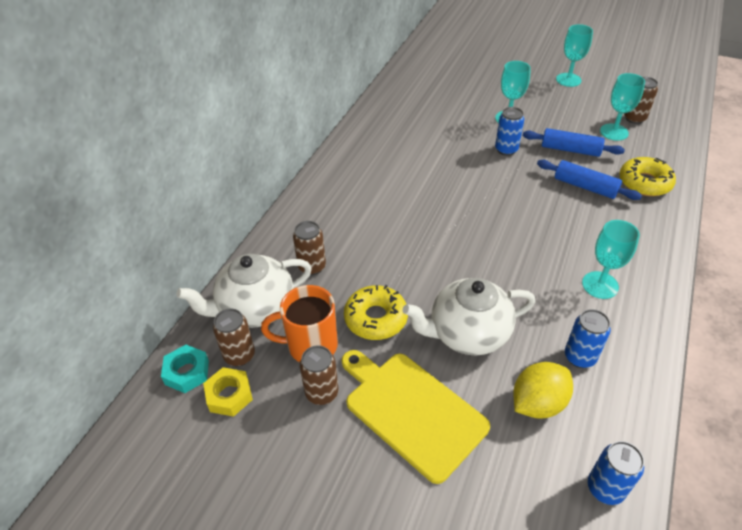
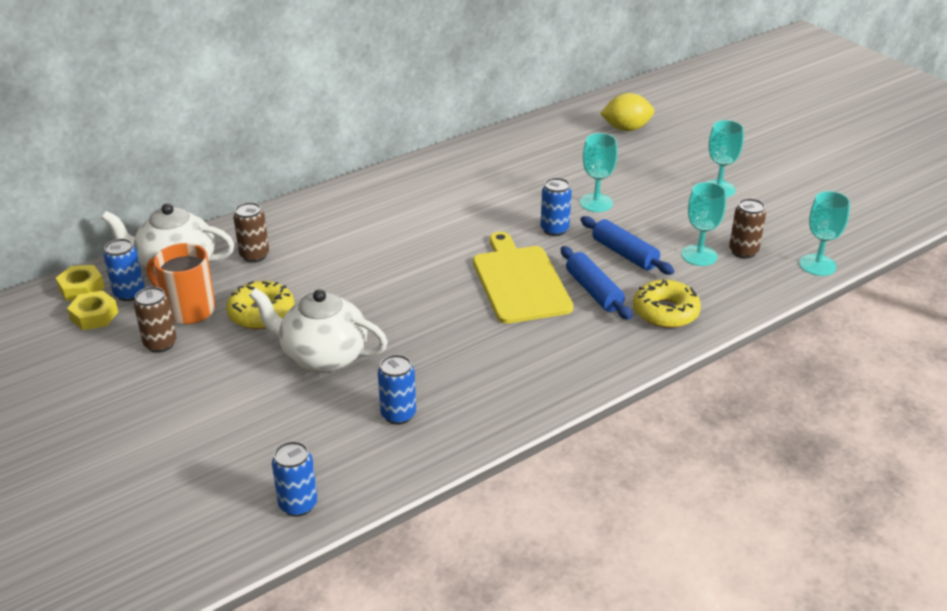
camera: 30 degrees right, 10 degrees down
turquoise nut [161,345,209,393] -> yellow nut [56,265,105,301]
brown can [213,308,255,367] -> blue can [104,238,145,301]
yellow cutting board [342,350,490,484] -> yellow cutting board moved to [473,232,573,324]
yellow lemon [513,362,573,419] -> yellow lemon moved to [600,93,654,131]
turquoise goblet [582,220,640,299] -> turquoise goblet moved to [799,191,850,276]

